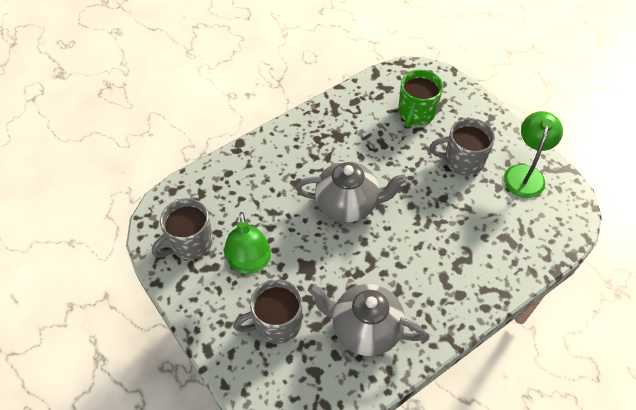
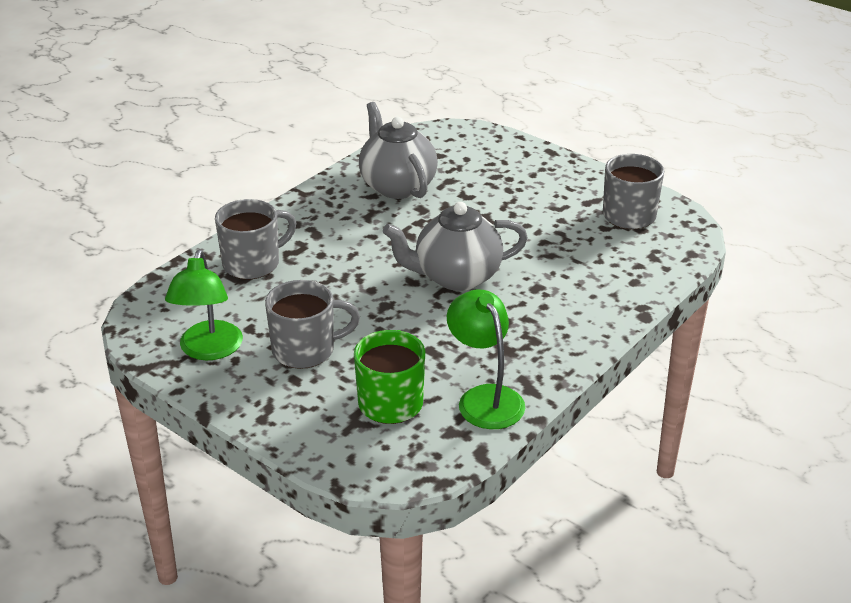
camera: 165 degrees right, 20 degrees down
green lamp [224,212,271,274] -> green lamp moved to [447,289,525,429]
grey mug [233,279,302,344] -> grey mug moved to [215,199,296,279]
grey teapot [308,284,426,356] -> grey teapot turned 120 degrees counterclockwise [359,102,438,199]

